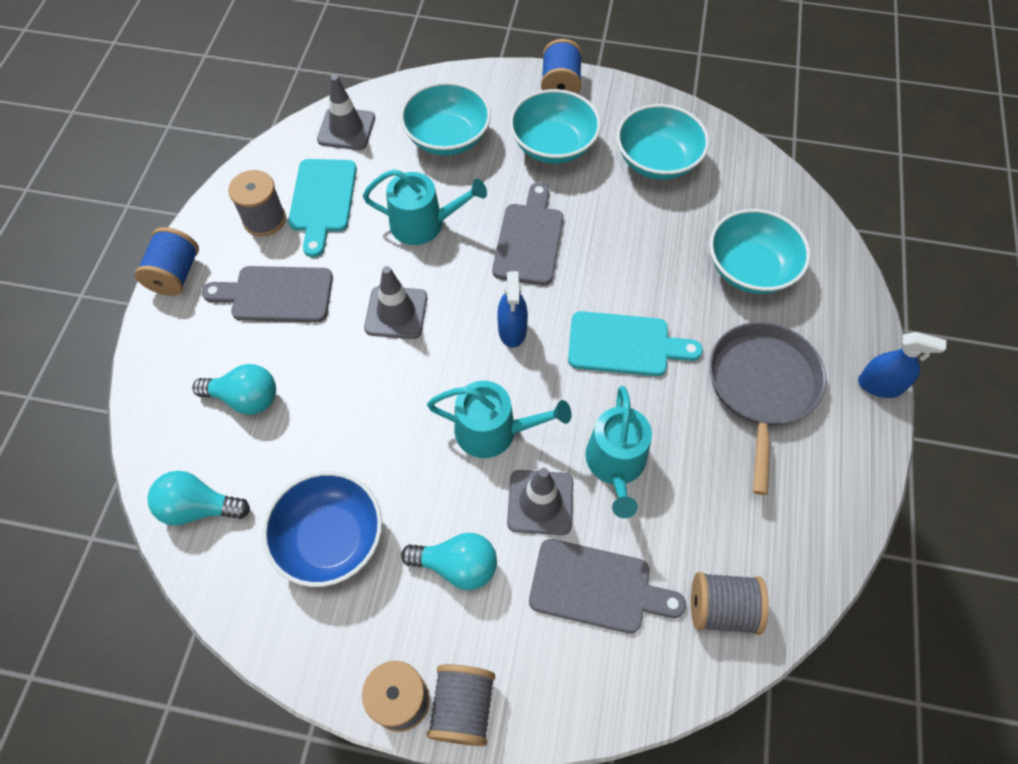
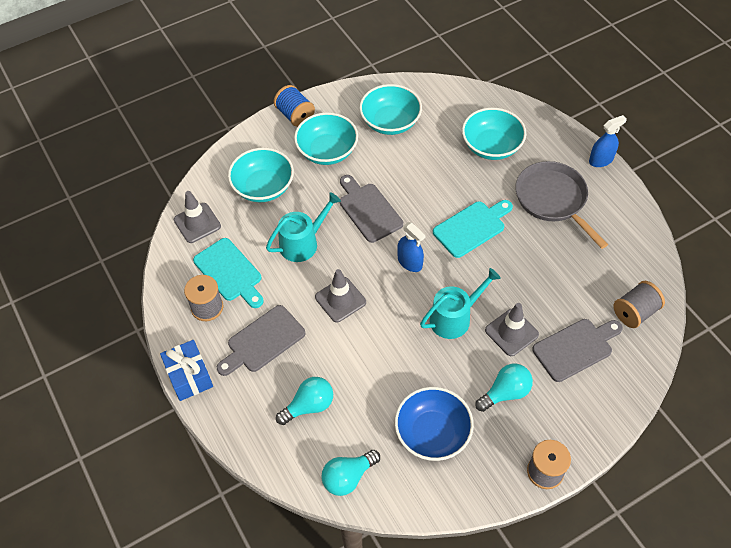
camera: 40 degrees left, 5 degrees down
blue spool [135,227,199,296] -> blue gift [160,340,213,401]
grey spool [427,664,495,746] -> none
turquoise watering can [585,386,652,518] -> none

